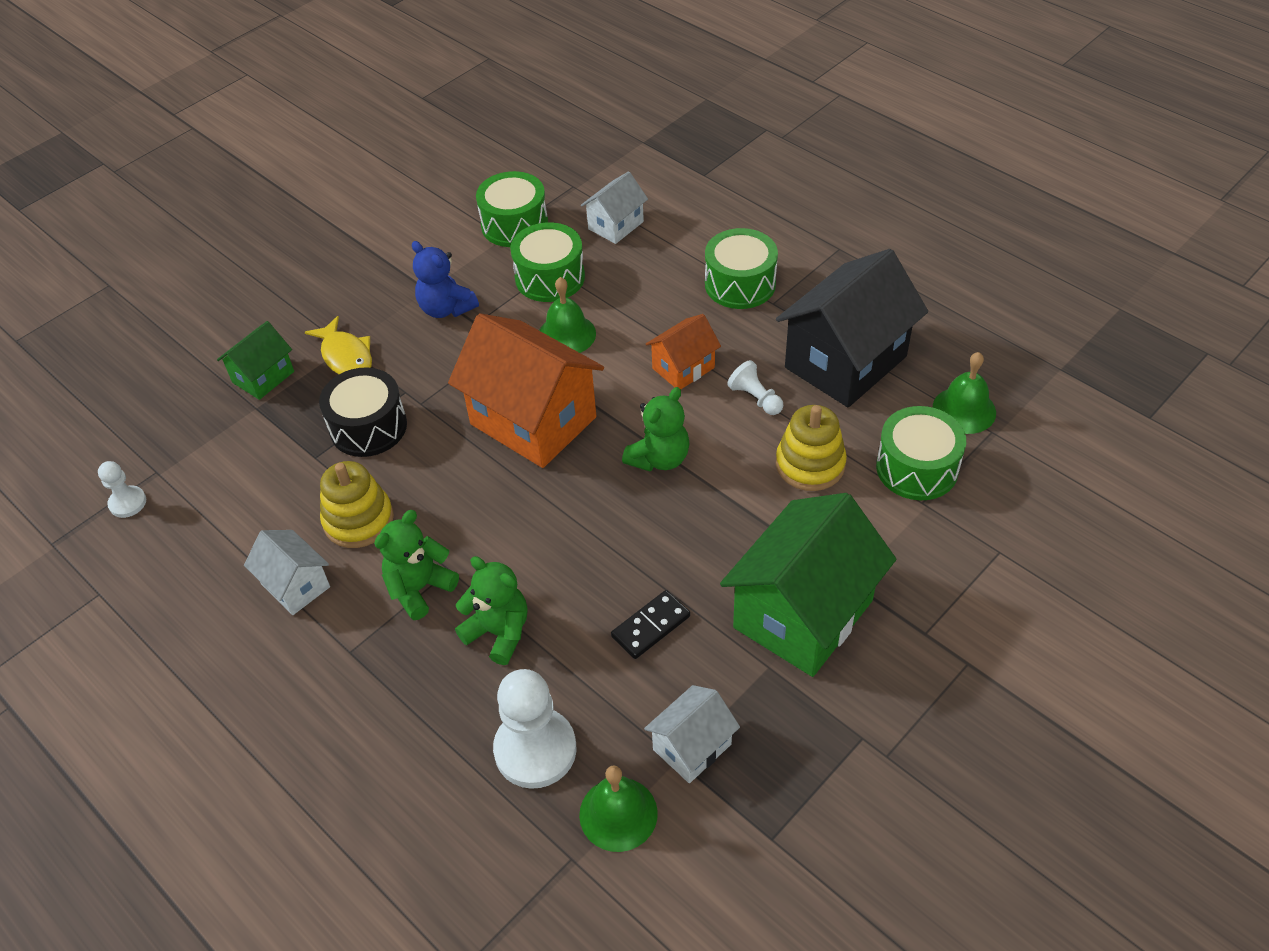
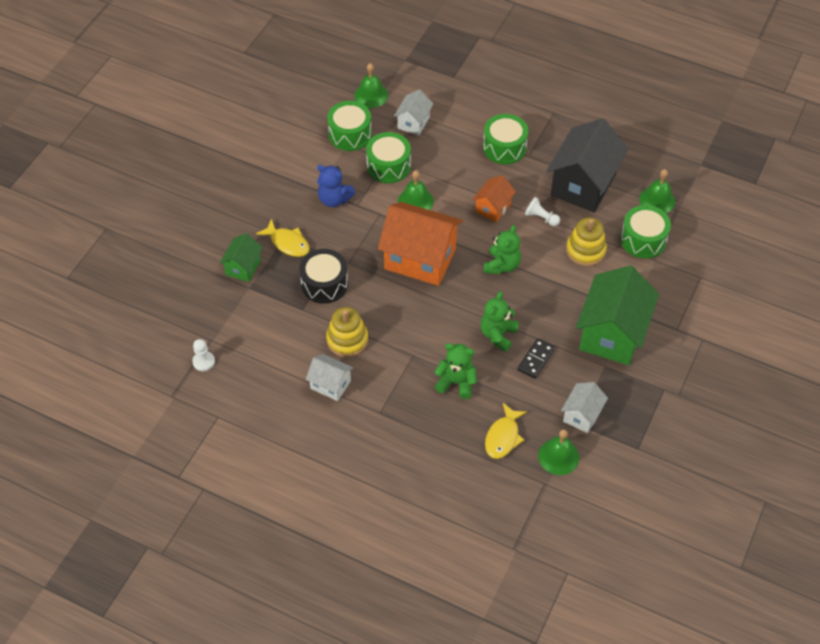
camera: 20 degrees left, 5 degrees up
green teddy bear [374,510,459,620] -> green teddy bear moved to [481,291,519,352]
white pawn [493,669,576,789] -> yellow fish [485,403,527,459]
none -> green bell [354,63,388,108]

